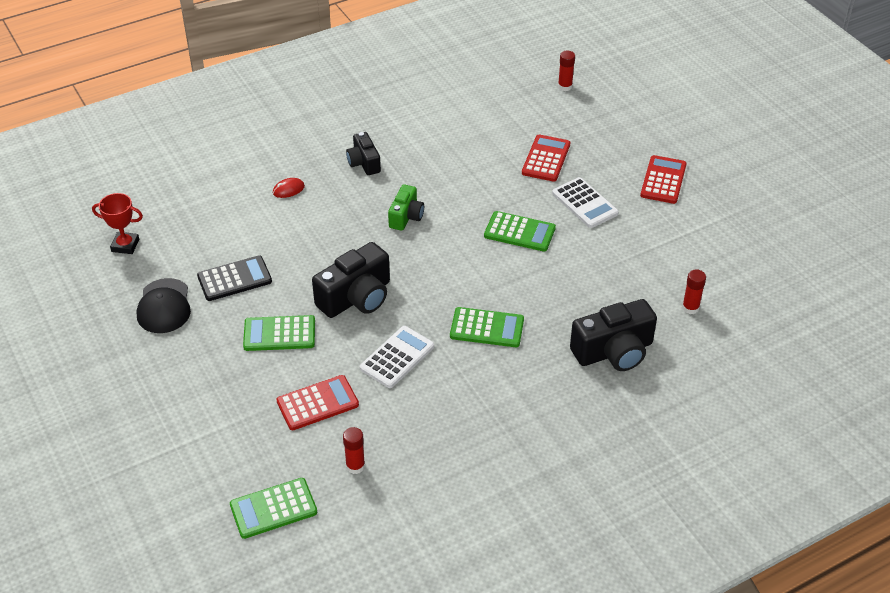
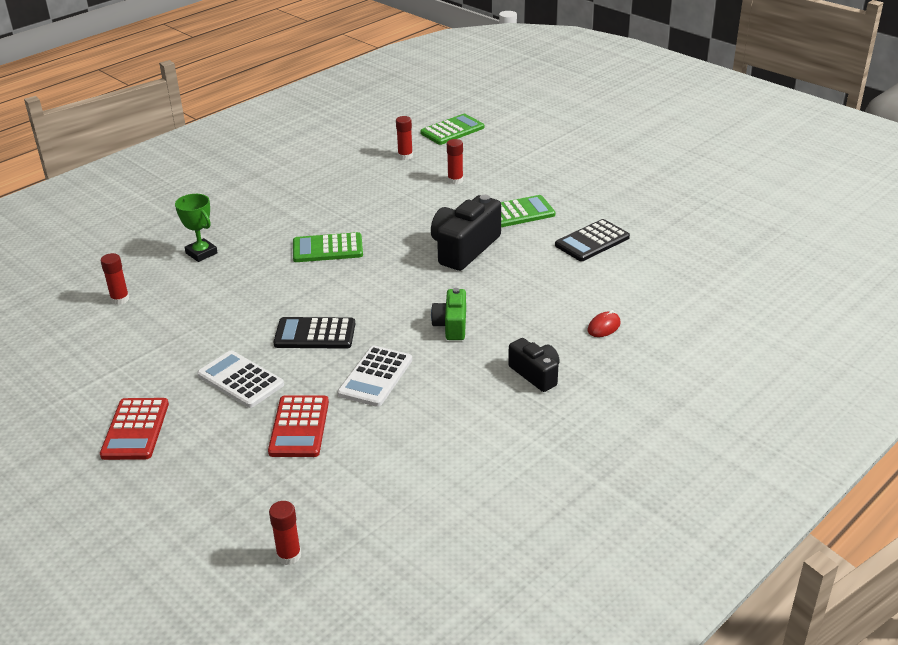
camera: 165 degrees right, 10 degrees down
red trophy [92,193,143,254] -> none
black cap [136,278,191,333] -> none
red calculator [276,375,359,430] -> red glue stick [447,139,463,185]
white calculator [360,326,434,388] -> white calculator moved to [338,346,412,407]
green calculator [484,211,556,252] -> black calculator [273,317,355,349]
black camera [570,299,657,371] -> green trophy [175,194,218,262]

